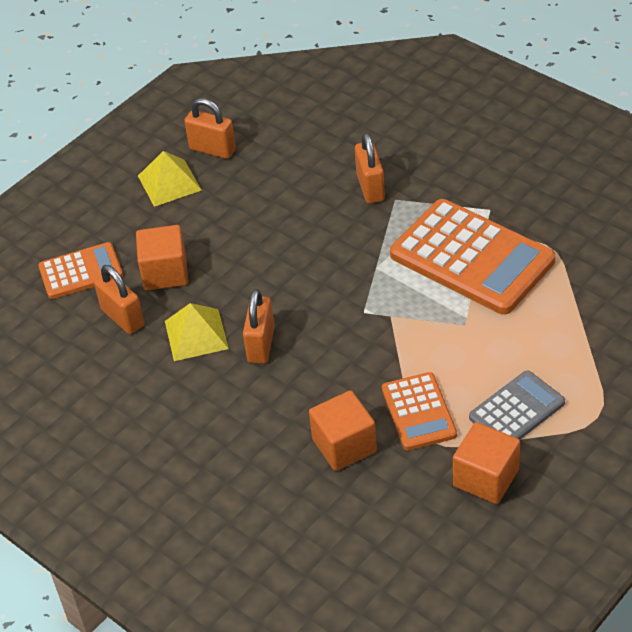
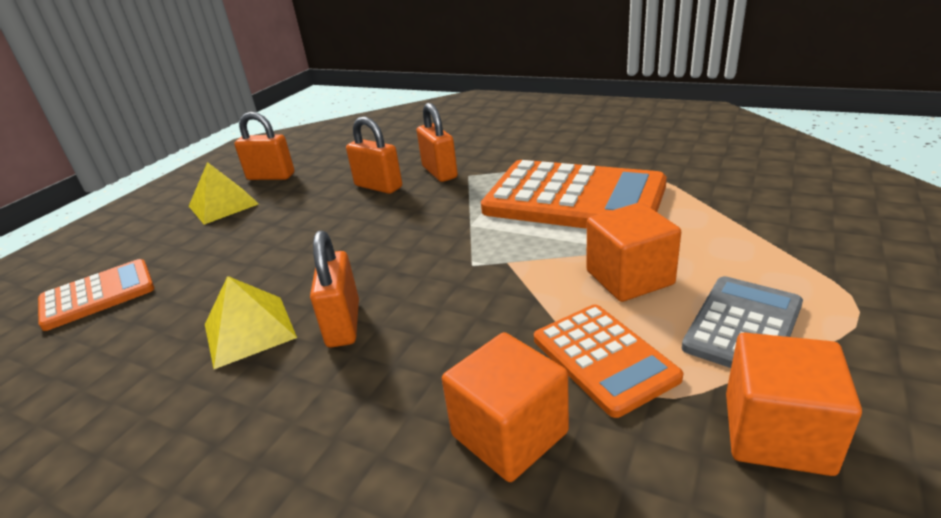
camera: 15 degrees left, 15 degrees down
orange padlock [94,265,144,334] -> orange padlock moved to [346,117,402,194]
orange cube [136,225,188,290] -> orange cube moved to [586,202,681,302]

